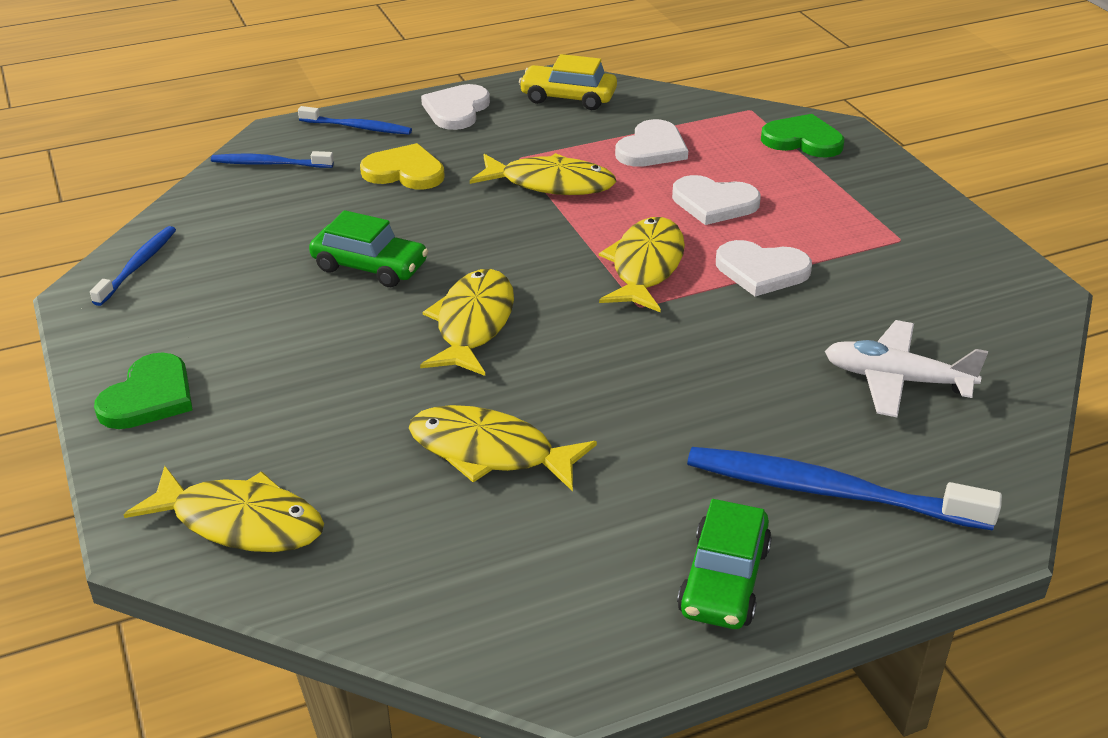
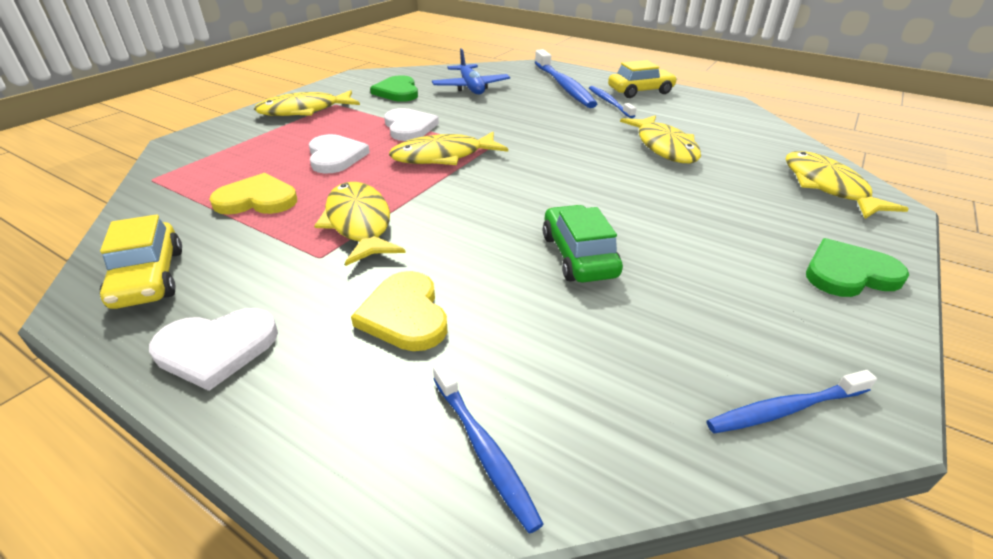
camera: 125 degrees left, 0 degrees up
blue toothbrush [298,106,412,135] -> blue toothbrush moved to [589,86,637,118]
yellow fish [420,269,514,376] -> yellow fish moved to [254,90,360,116]
white heart [615,119,688,167] -> yellow heart [209,173,297,215]
green car [677,499,772,629] -> yellow car [608,60,677,98]
green heart [761,114,844,158] -> green heart moved to [370,75,418,102]
white plane [825,320,988,417] -> blue plane [432,48,510,95]

